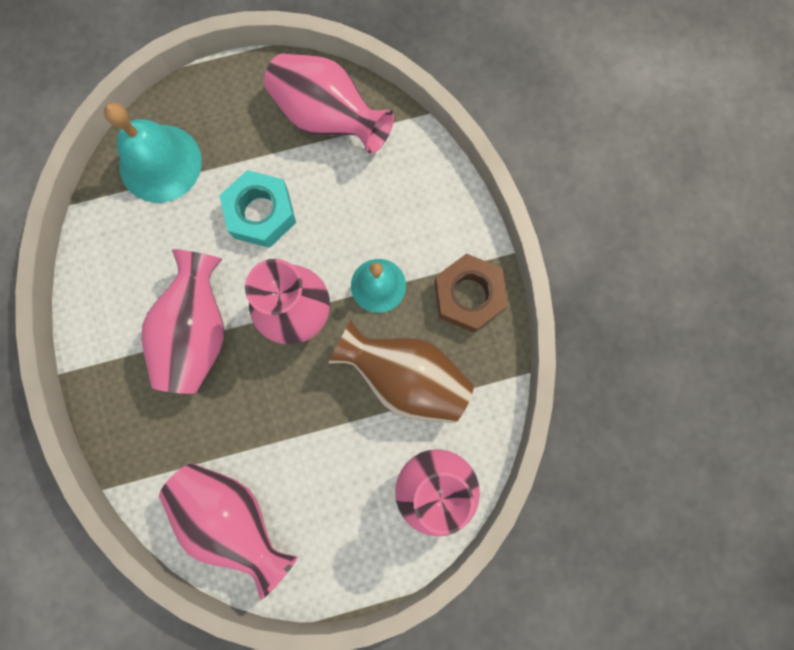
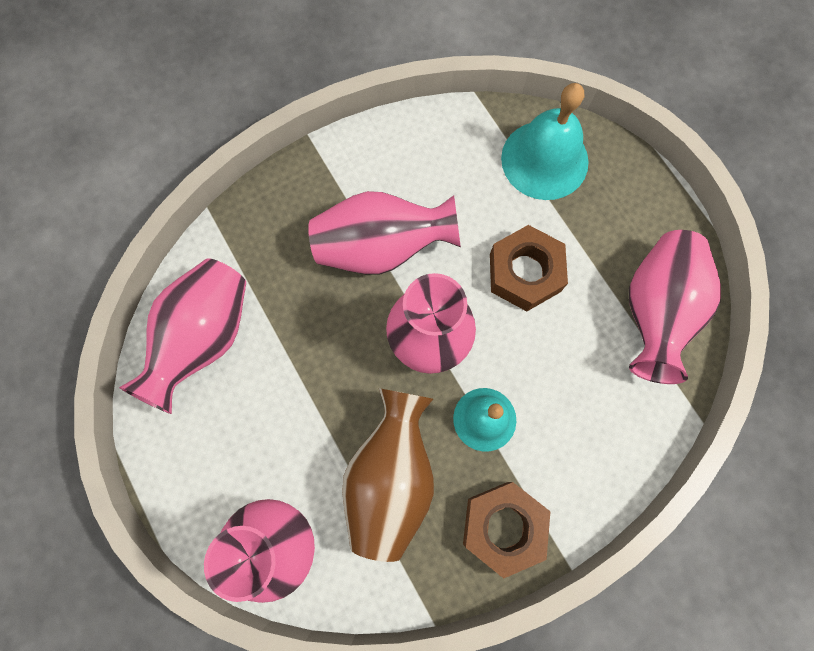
camera: 75 degrees right, 5 degrees down
turquoise nut [219,170,296,248] -> brown nut [490,225,568,311]

